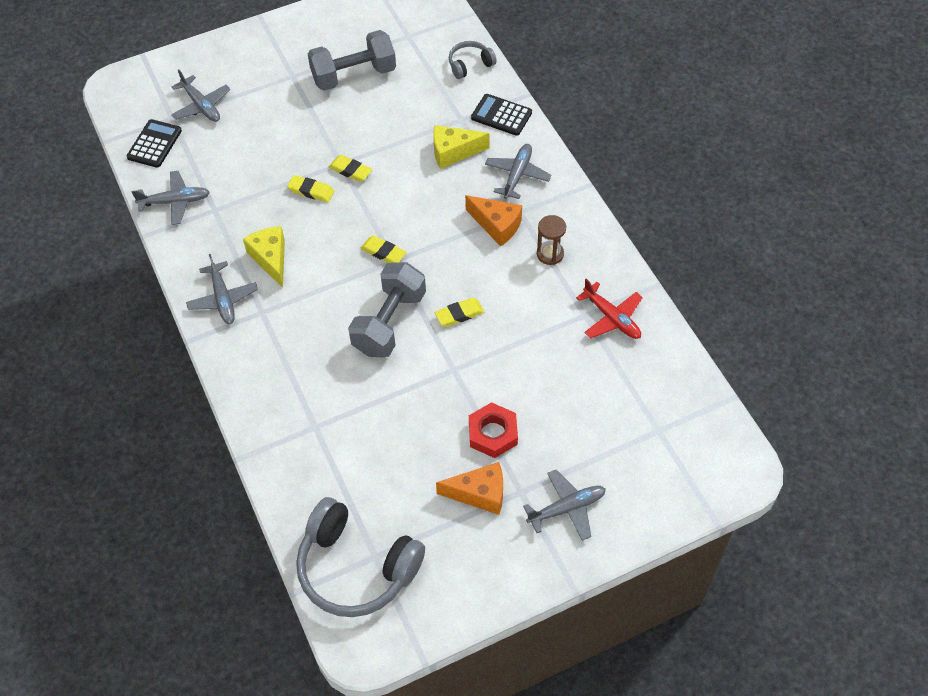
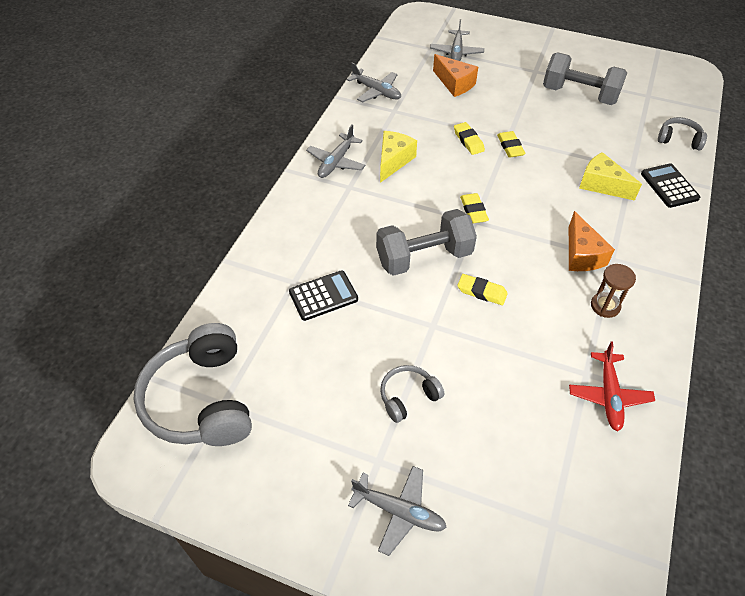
camera: 45 degrees right, 5 degrees down
black calculator [127,119,182,168] -> black calculator moved to [289,270,358,321]
orange cheese [436,462,503,515] -> orange cheese moved to [433,54,478,97]
red nut [469,402,518,458] -> grey headphones [380,365,444,423]
grey plane [485,144,551,199] -> none

